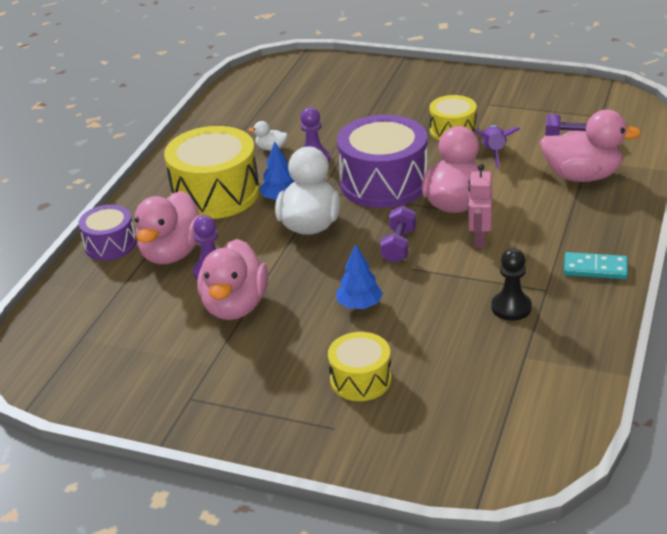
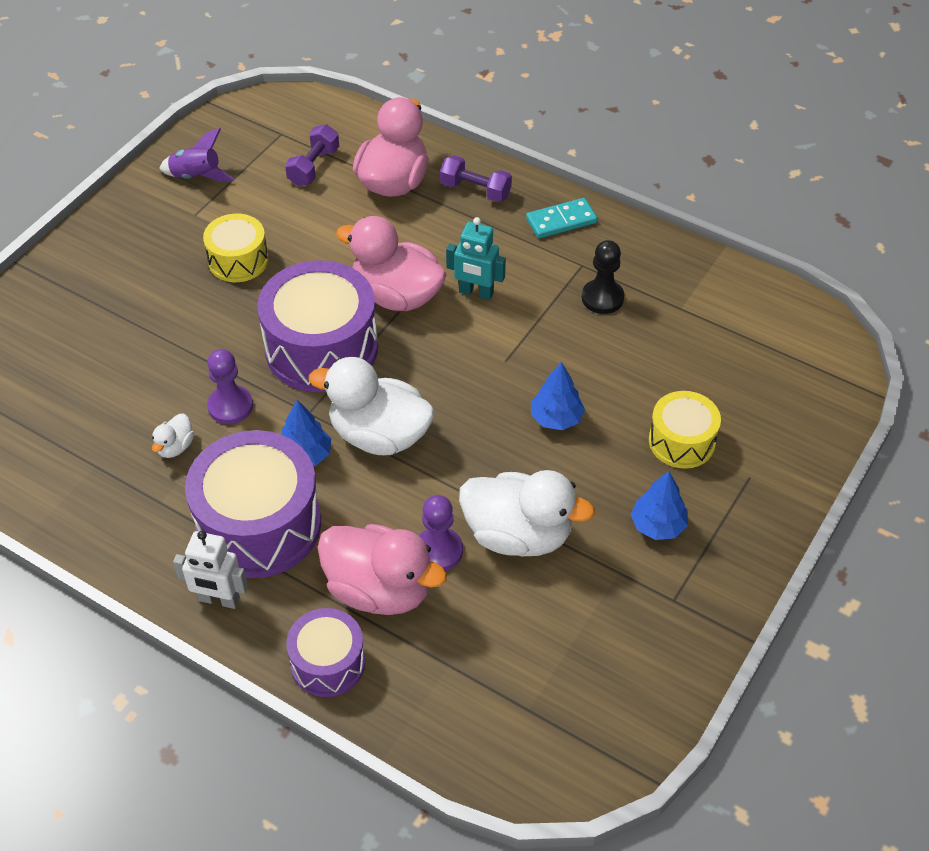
camera: 80 degrees left, 15 degrees up
yellow drum [164,126,260,219] -> purple drum [185,430,321,578]
pink duck [197,239,269,320] -> white duck [459,470,595,556]
purple dumbbell [380,206,416,263] -> purple dumbbell moved to [440,155,512,202]
pink robot [468,164,492,248] -> turquoise robot [446,217,506,300]
purple rocket [474,125,520,168] -> purple rocket moved to [159,128,234,182]
turquoise domino [564,252,628,279] -> turquoise domino turned 45 degrees clockwise [526,198,597,238]
none -> white robot [173,531,248,609]
none -> blue tree [631,471,688,540]

